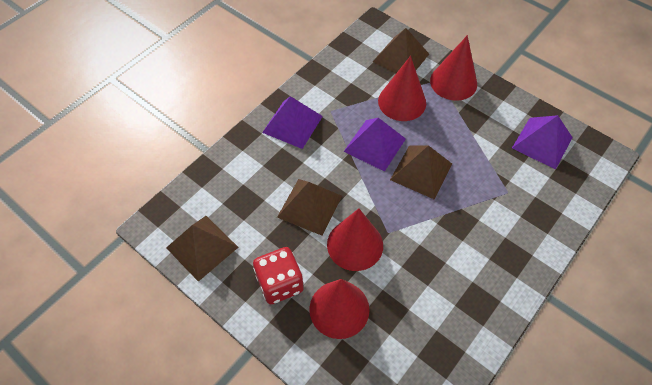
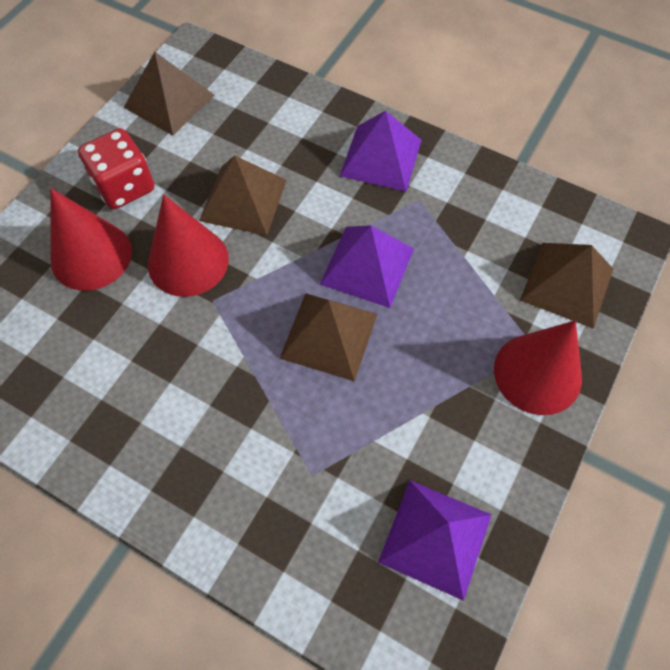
camera: 80 degrees right, 5 degrees up
red cone [378,56,426,121] -> none

